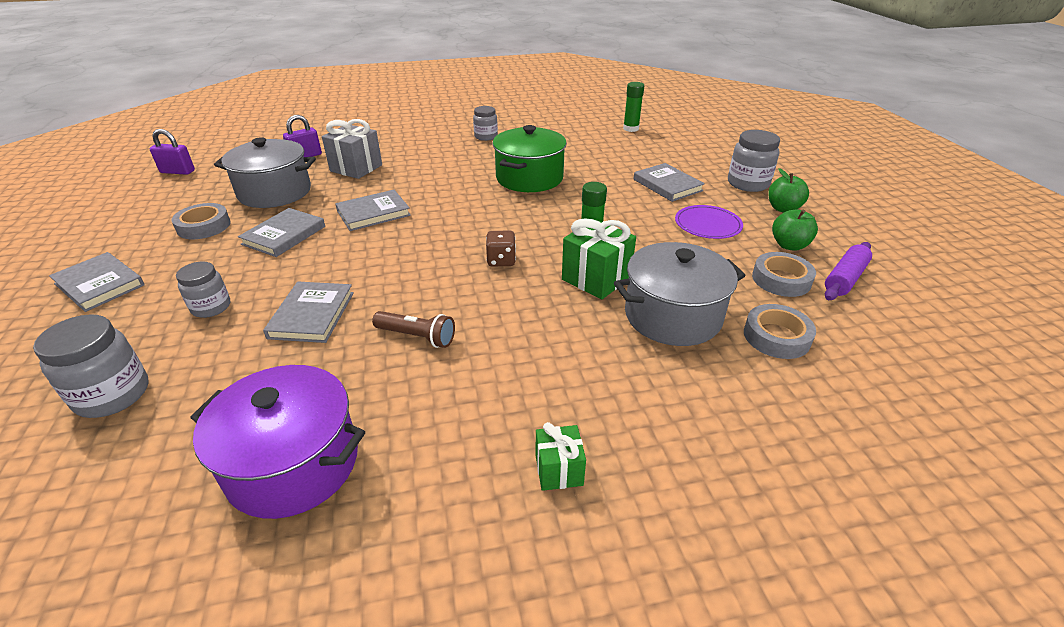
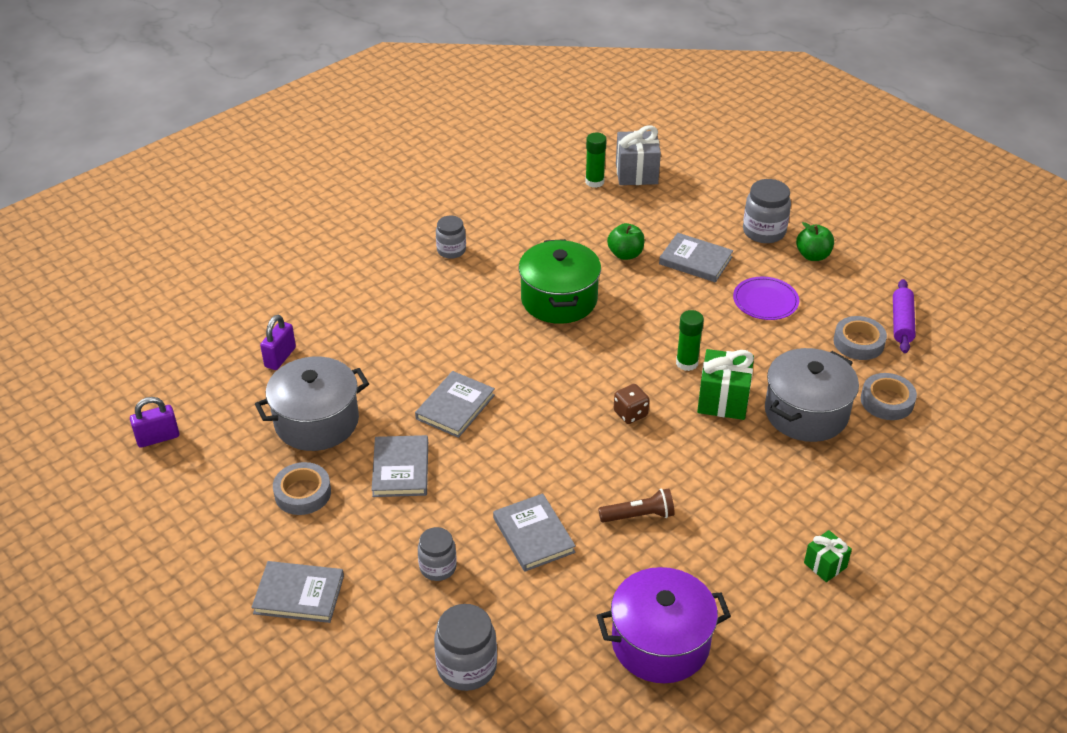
camera: 30 degrees left, 5 degrees up
grey gift [322,119,382,179] -> grey gift moved to [616,126,661,185]
green apple [772,210,818,251] -> green apple moved to [607,223,645,260]

